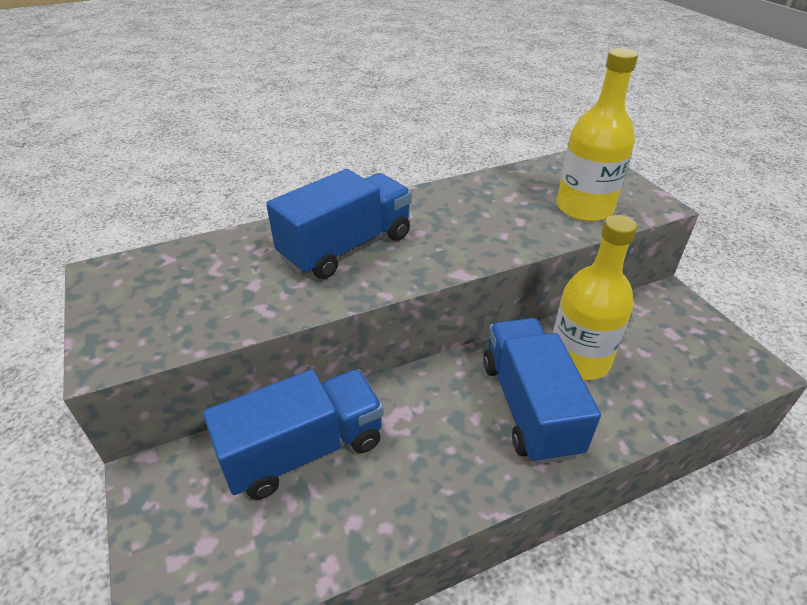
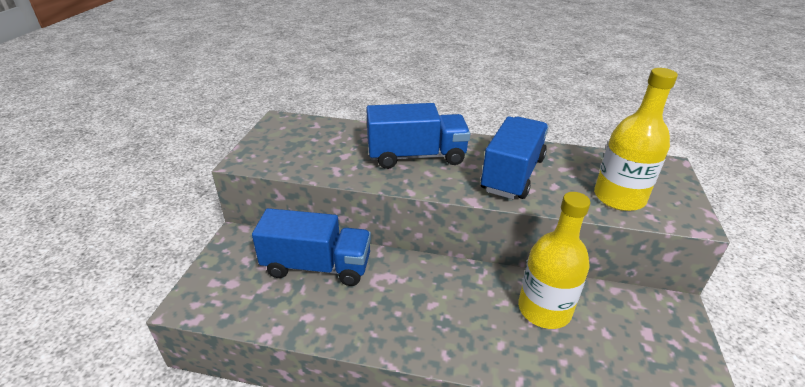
camera: 35 degrees right, 5 degrees down
blue truck [483,318,601,464] -> blue truck moved to [480,116,549,199]

